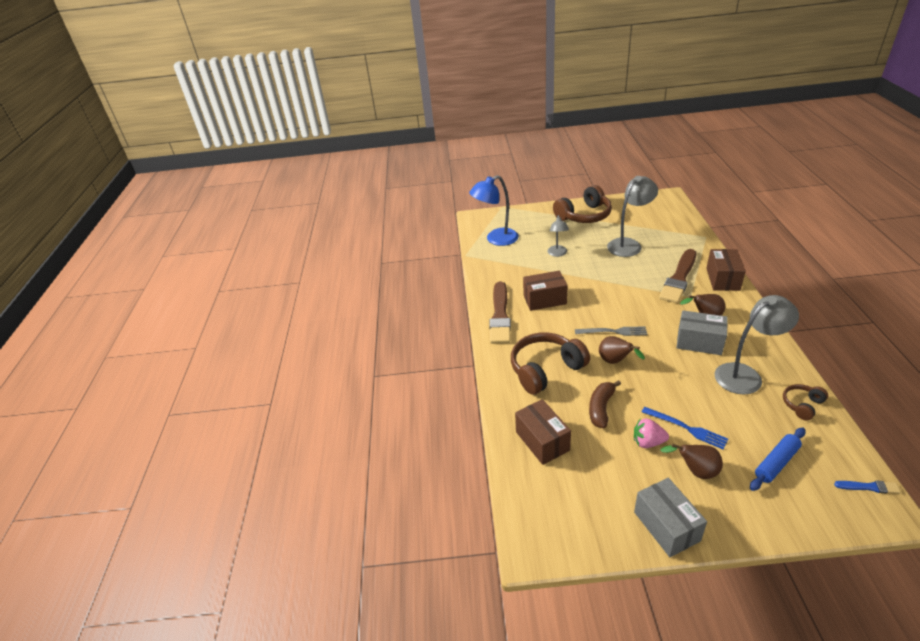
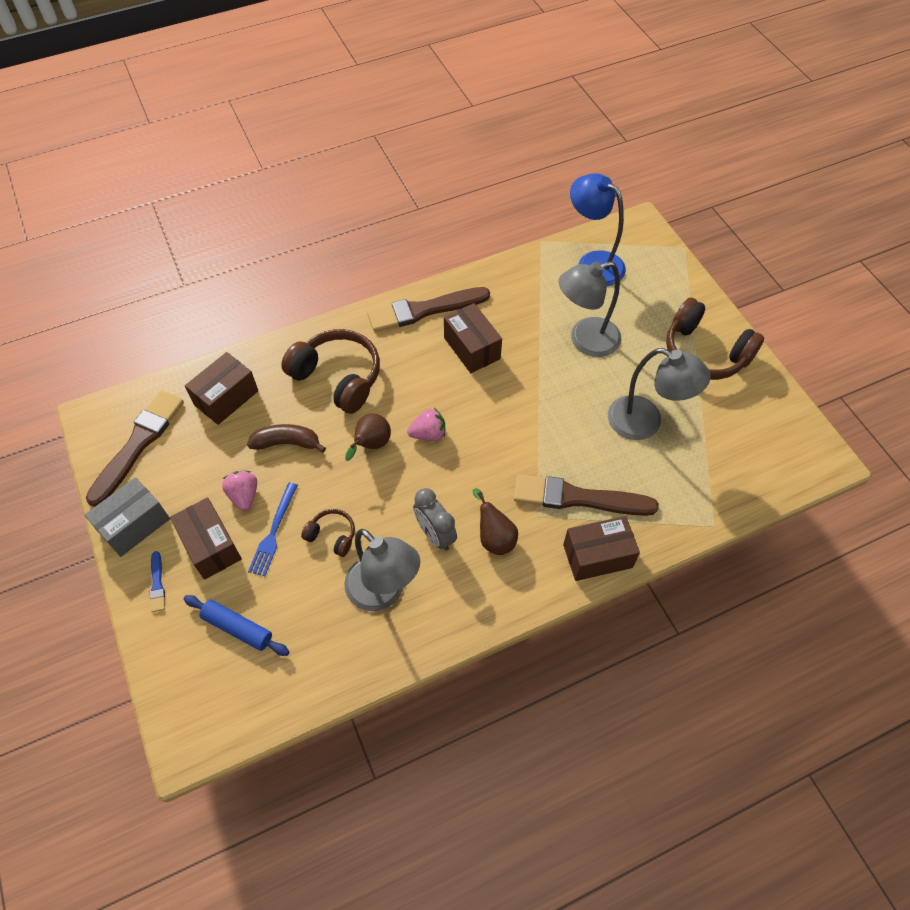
camera: 65 degrees right, 20 degrees up
grey lamp [547,215,569,257] -> grey lamp [558,261,621,357], size x1.69
grey fork [575,326,647,336] -> pink strawberry [407,408,445,441]
brown pear [660,444,723,479] -> brown box [170,497,242,580]
grey box [677,310,728,355] -> grey clock [413,488,457,551]
brown headphones [783,384,828,420] -> brown headphones moved to [301,509,355,557]
blue brush [834,481,901,494] -> blue brush moved to [150,551,165,612]
none -> brown brush [86,390,184,507]

